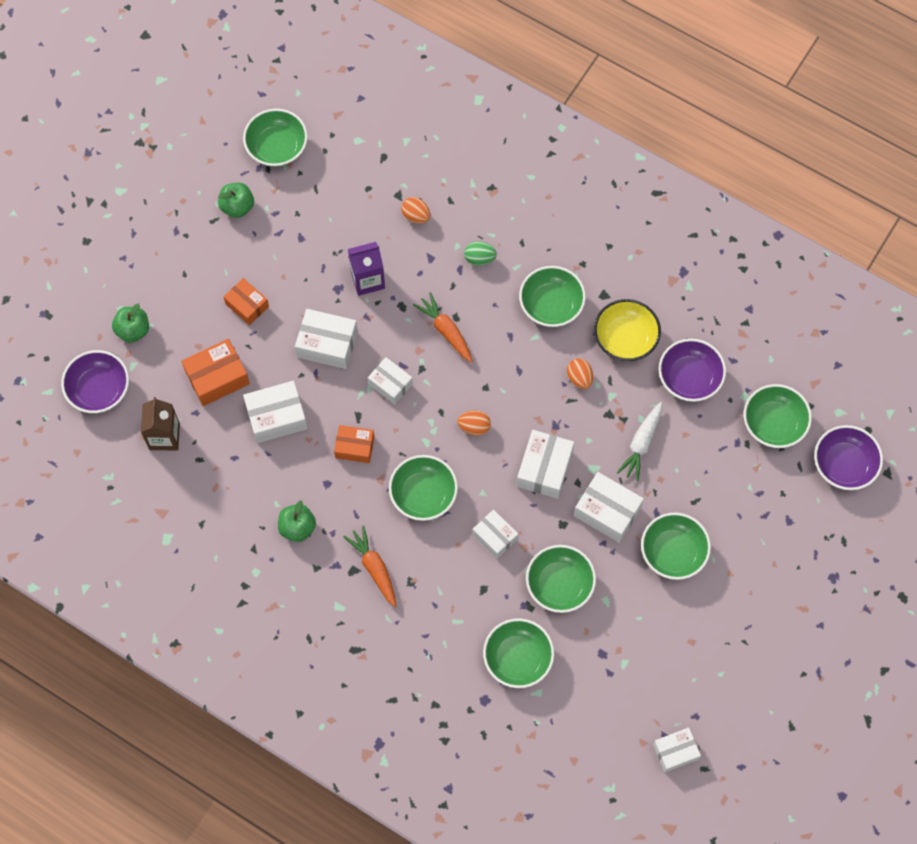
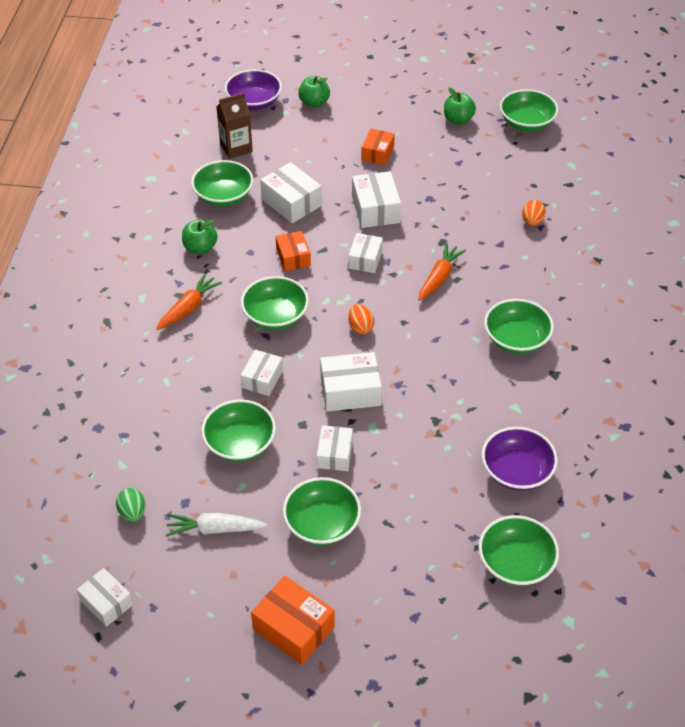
camera: 65 degrees right, 20 degrees down
orange box [181,339,250,406] -> orange box moved to [251,576,335,665]
purple carton [348,242,385,296] -> none
green egg [464,241,497,266] -> green egg moved to [116,488,145,522]
green bowl [483,618,554,688] -> green bowl moved to [191,160,253,207]
orange egg [567,358,593,389] -> none
white box [574,472,644,543] -> white box [317,425,353,471], size x0.67
yellow bowl [594,299,661,361] -> none
white carrot [617,402,662,482] -> white carrot moved to [166,513,267,537]
purple bowl [814,425,883,490] -> none

